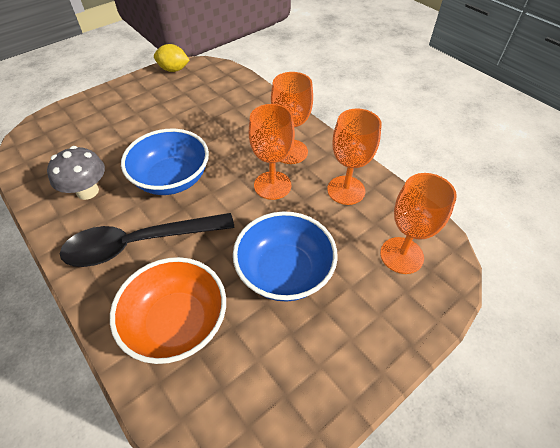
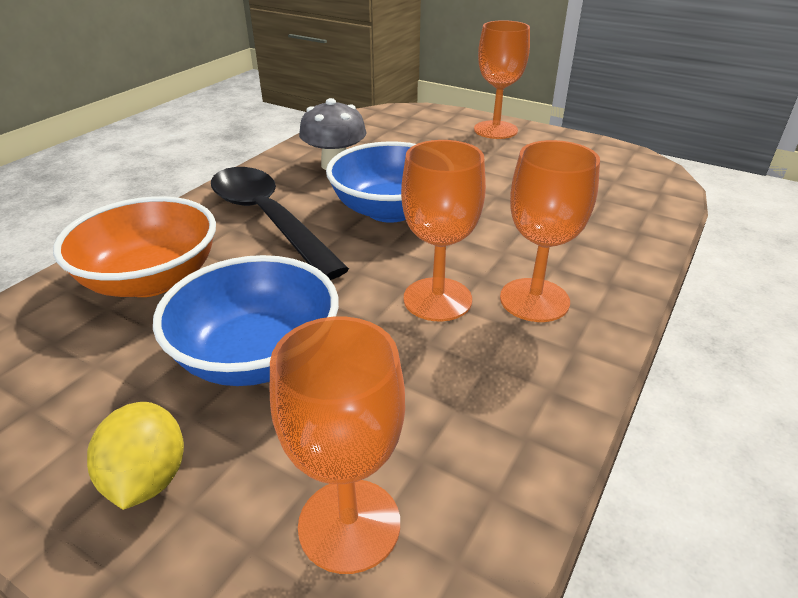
camera: 70 degrees right, 15 degrees down
yellow lemon [154,44,190,72] -> yellow lemon moved to [87,402,184,510]
orange goblet [327,108,382,205] -> orange goblet moved to [474,20,530,139]

